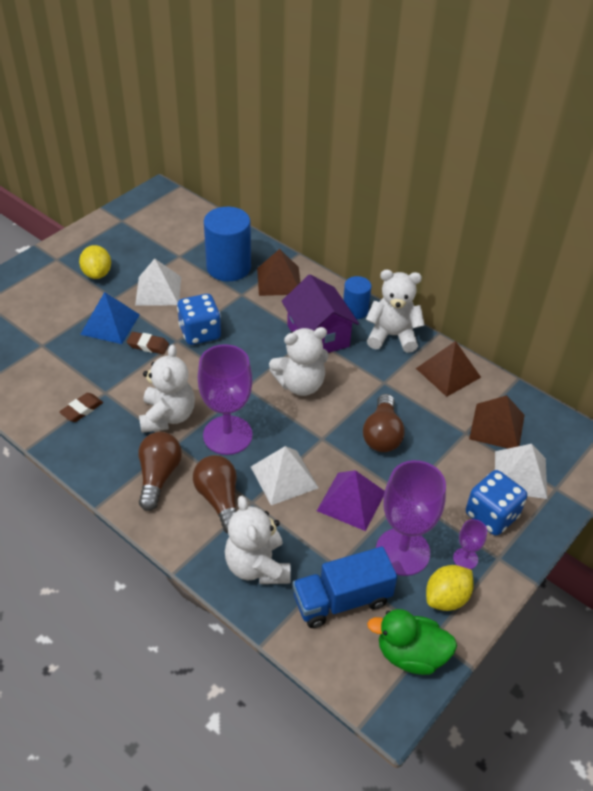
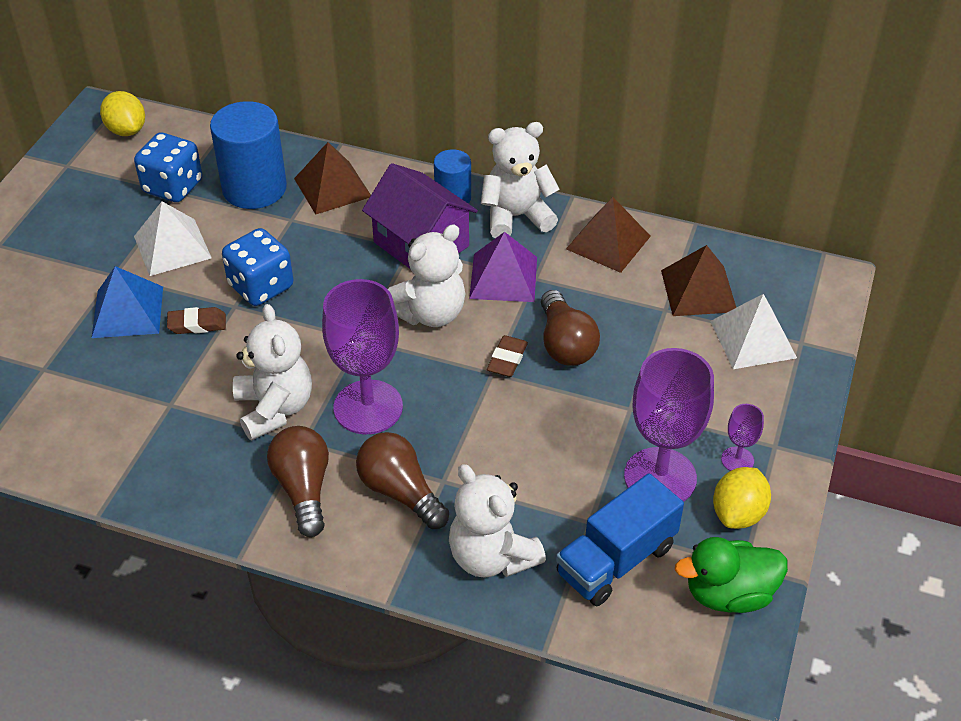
camera: 20 degrees left, 0 degrees up
brown eraser [59,393,103,422] -> brown eraser moved to [487,335,528,377]
yellow lemon [79,245,111,279] -> yellow lemon moved to [100,91,145,136]
white pyramid [251,446,319,505] -> none
purple pyramid [317,470,385,531] -> purple pyramid moved to [469,232,537,302]
blue dice [466,470,527,536] -> blue dice moved to [134,133,202,202]

